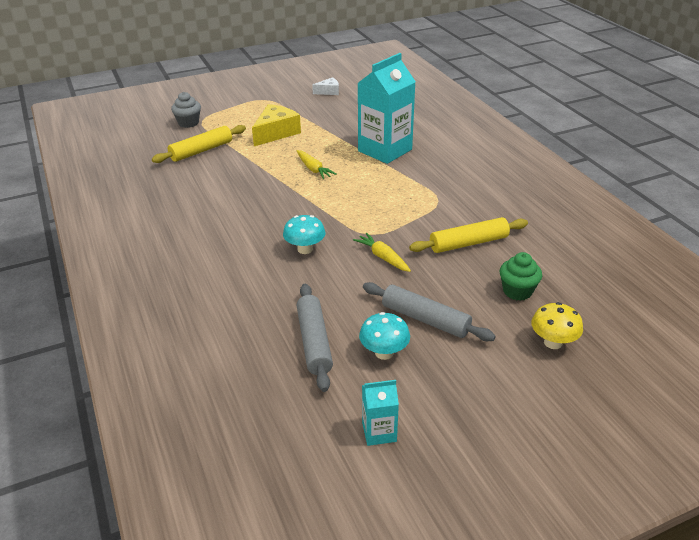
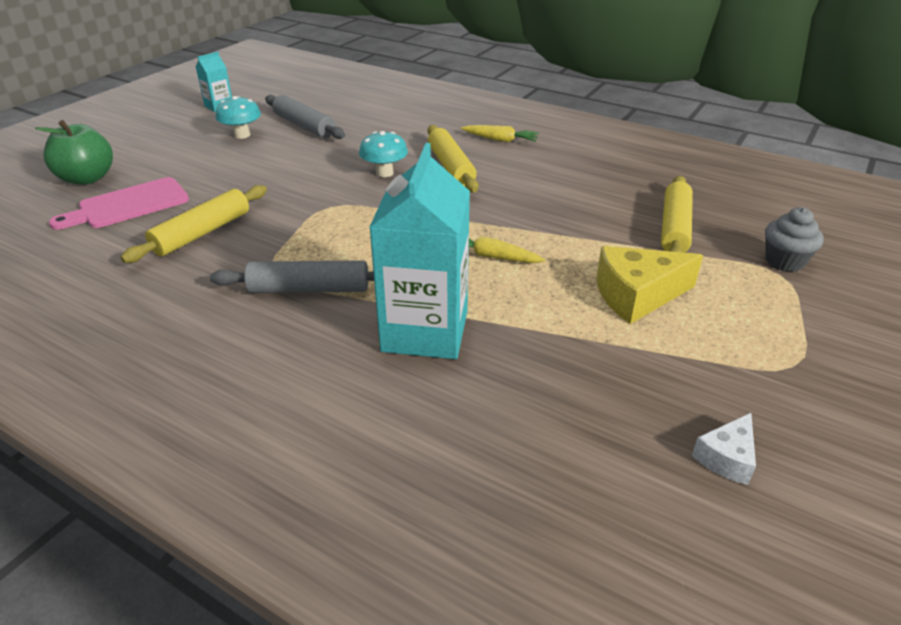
camera: 145 degrees right, 0 degrees up
yellow cheese [252,104,301,146] -> yellow cheese turned 75 degrees clockwise [596,246,703,324]
yellow carrot [353,233,411,272] -> yellow carrot moved to [461,125,539,142]
grey rolling pin [363,282,496,341] -> grey rolling pin moved to [210,260,374,293]
green cupcake [500,252,542,301] -> pink cutting board [49,177,189,230]
yellow mushroom [531,302,583,349] -> green apple [35,120,113,185]
none -> yellow rolling pin [427,125,479,192]

